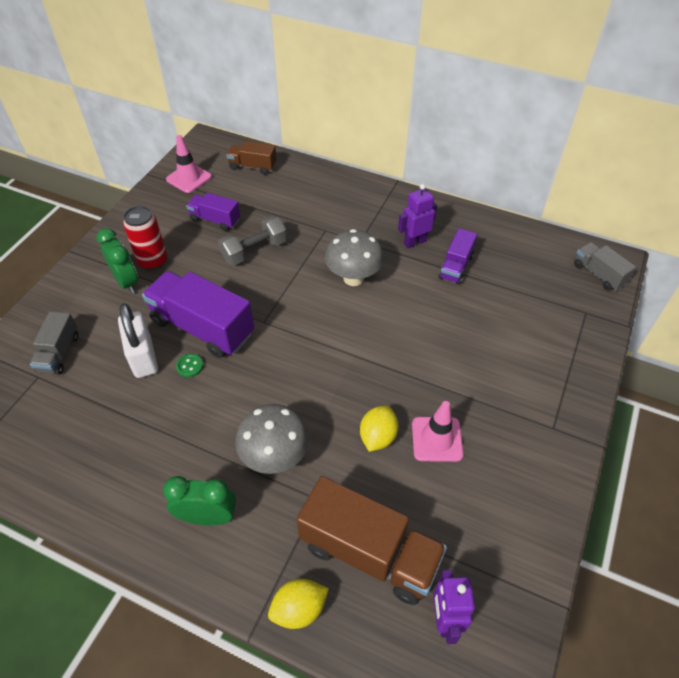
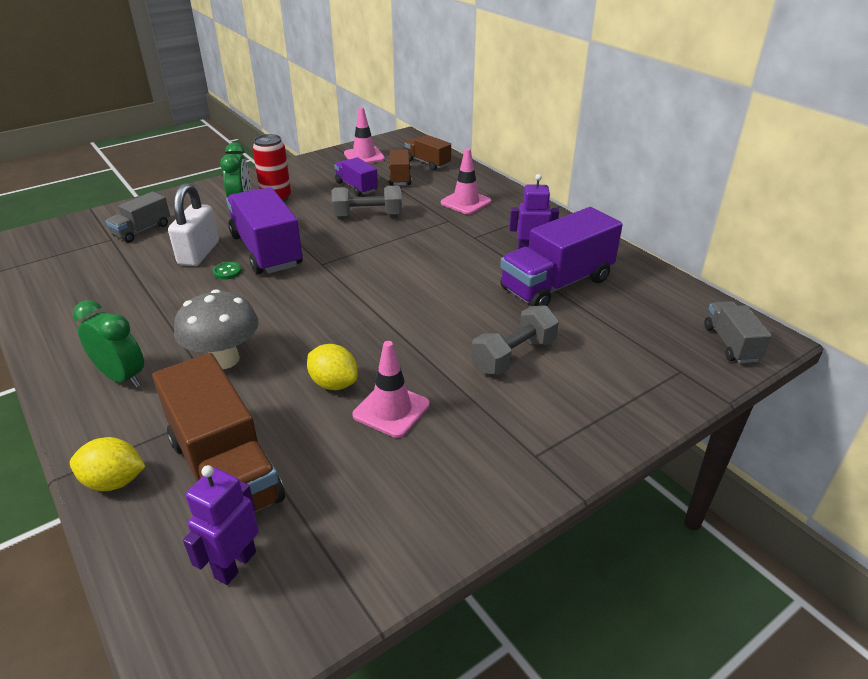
camera: 30 degrees right, 15 degrees down
grey mushroom [325,229,384,286] -> none
yellow lemon [360,405,398,452] -> yellow lemon turned 75 degrees clockwise [307,344,358,390]
purple truck [439,228,477,285] -> purple truck [500,207,623,306], size x1.84
none -> brown truck [389,149,412,185]
none -> pink traffic cone [440,148,491,215]
none -> grey dumbbell [471,305,559,375]

